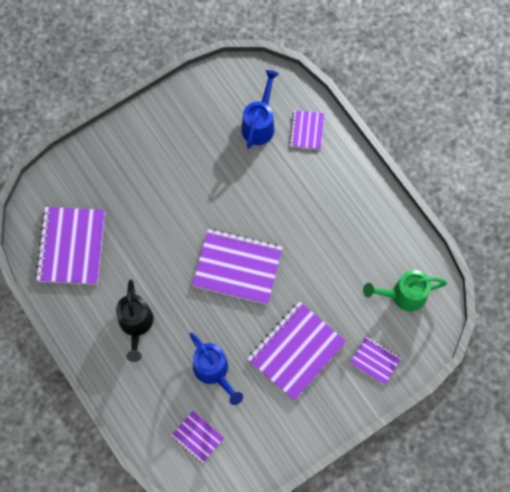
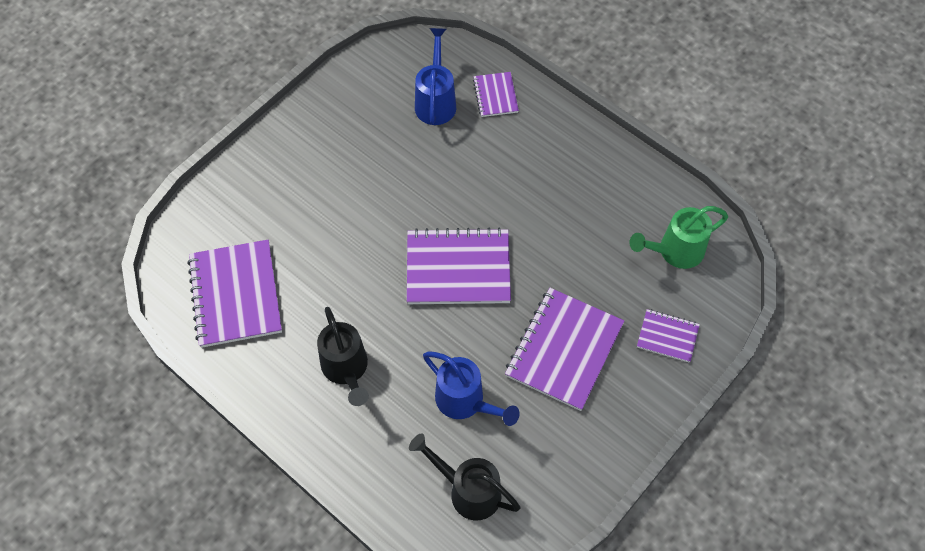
camera: 15 degrees left, 10 degrees down
purple notebook [171,411,224,463] -> black watering can [409,433,520,520]

